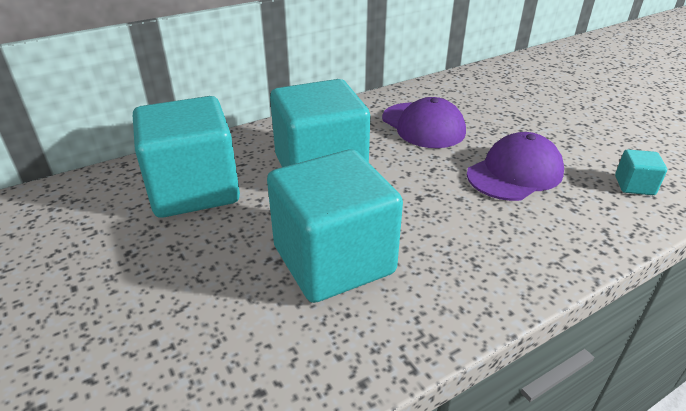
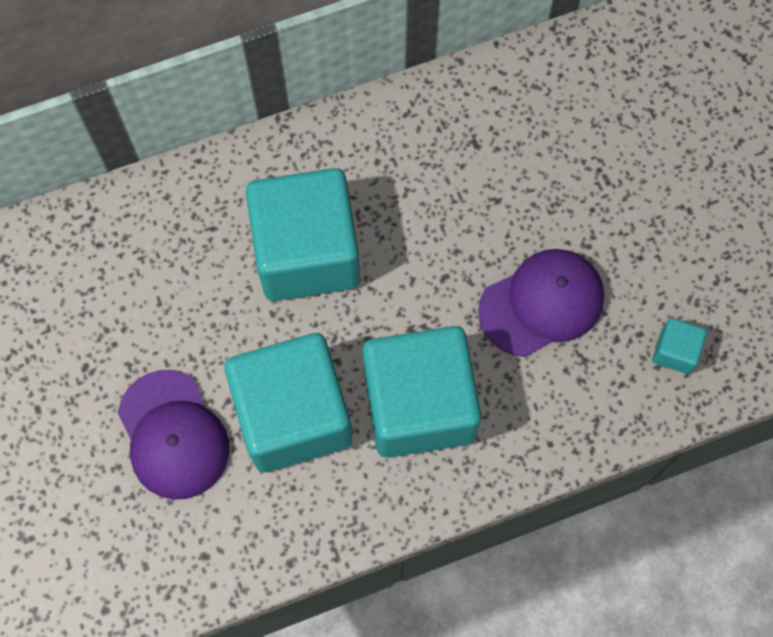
camera: 10 degrees right, 35 degrees up
turquoise cube [133,96,240,218] -> turquoise cube moved to [362,326,481,458]
purple cap [382,97,466,148] -> purple cap moved to [118,370,229,500]

